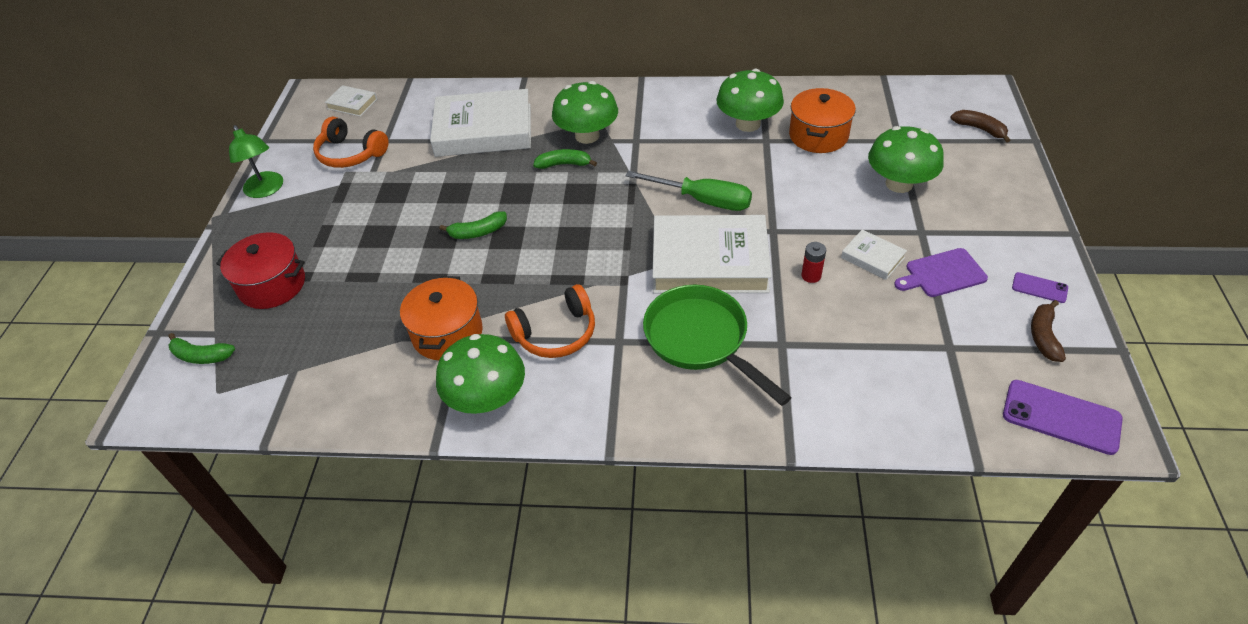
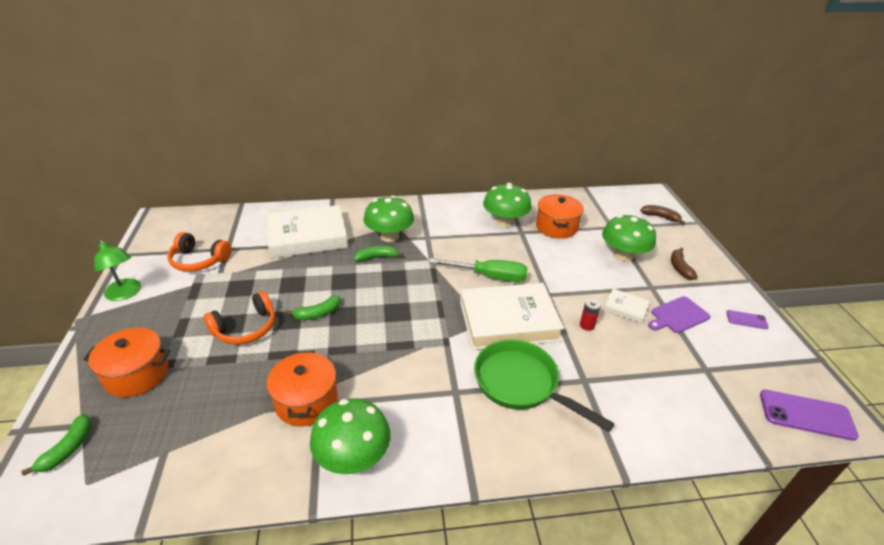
camera: 15 degrees left, 10 degrees down
green banana [168,333,235,364] -> green banana turned 75 degrees counterclockwise [21,414,92,476]
red pot [216,232,305,309] -> orange pot [83,327,170,397]
white book [325,85,377,117] -> none
orange headphones [505,284,595,358] -> orange headphones moved to [204,291,275,344]
brown banana [1031,300,1066,362] -> brown banana moved to [671,247,698,280]

